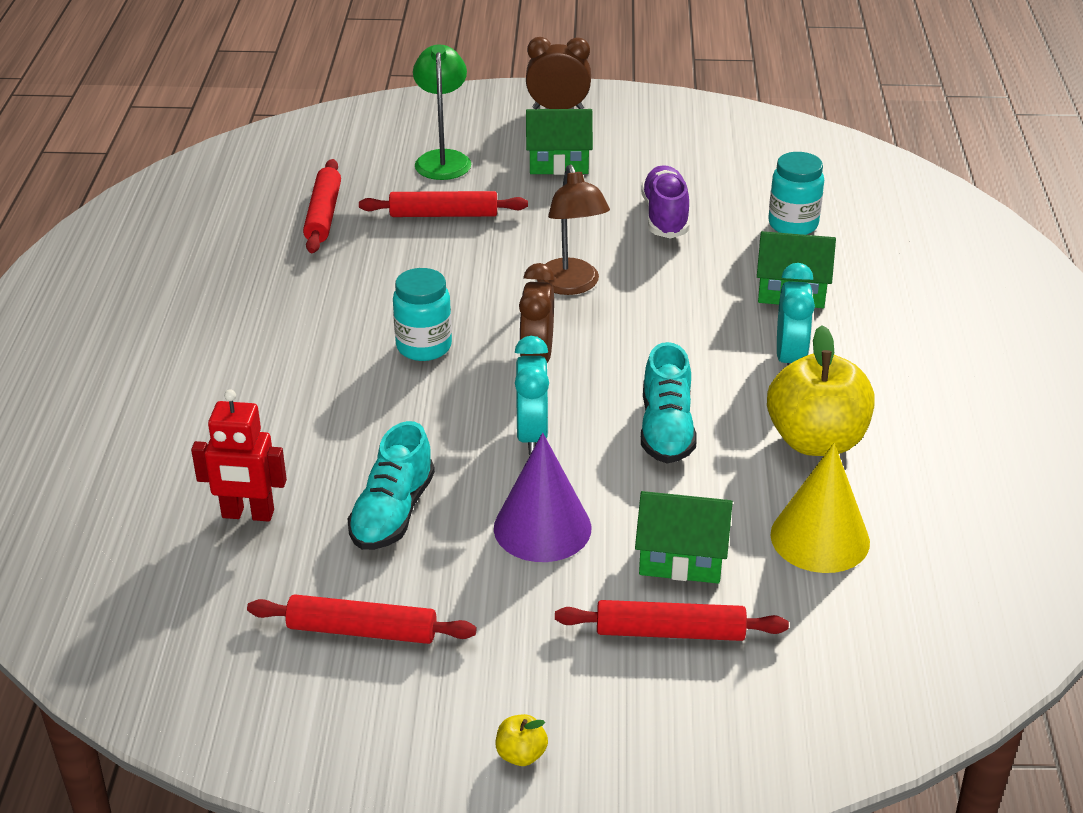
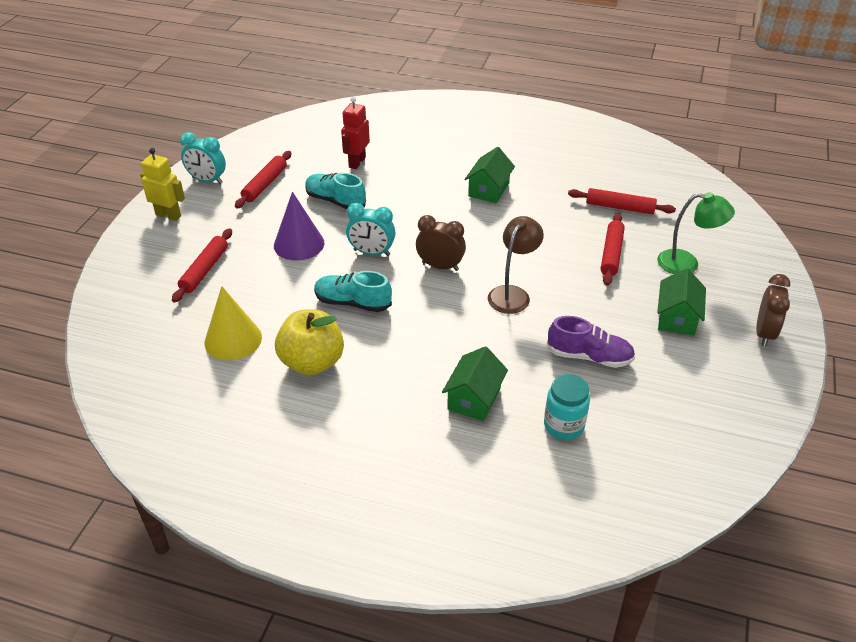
camera: 105 degrees right, 5 degrees up
turquoise jar [393,268,452,361] -> none
yellow apple [496,714,548,766] -> yellow robot [140,148,185,221]
brown lamp [537,165,610,295] -> brown lamp turned 120 degrees clockwise [488,216,544,314]
green house [635,491,733,584] -> green house moved to [464,147,515,203]
turquoise clock [777,263,815,366] -> turquoise clock moved to [180,132,226,184]

